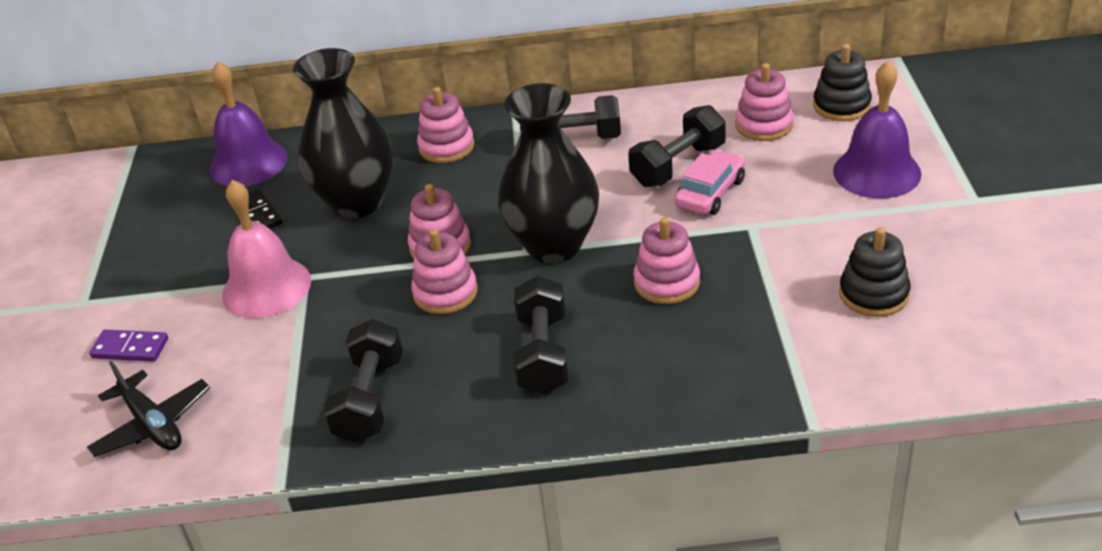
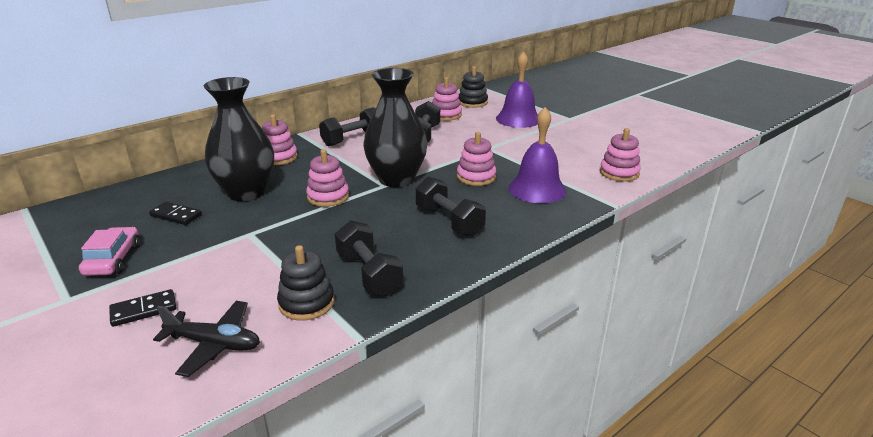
camera: 40 degrees left, 10 degrees down
purple domino [89,329,168,362] -> black domino [109,289,177,327]
purple bell [209,61,288,186] -> purple bell moved to [508,107,566,203]
pink bell [222,180,311,318] -> none
pink stacking toy [411,229,478,314] -> pink stacking toy moved to [600,128,641,182]
pink car [674,150,745,215] -> pink car moved to [79,227,140,276]
black stacking toy [839,227,911,317] -> black stacking toy moved to [277,245,335,321]

